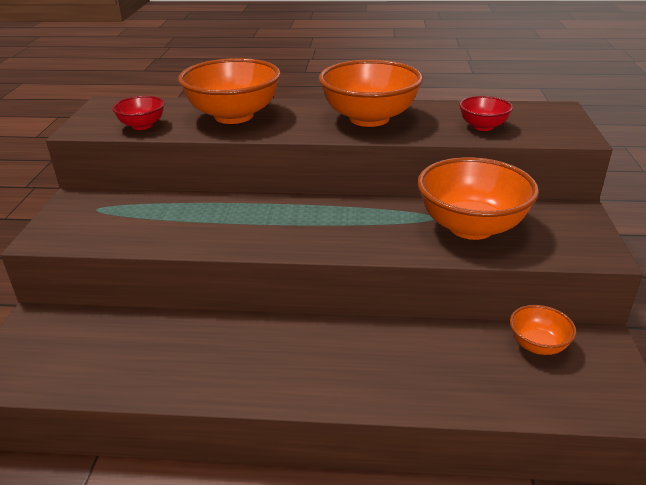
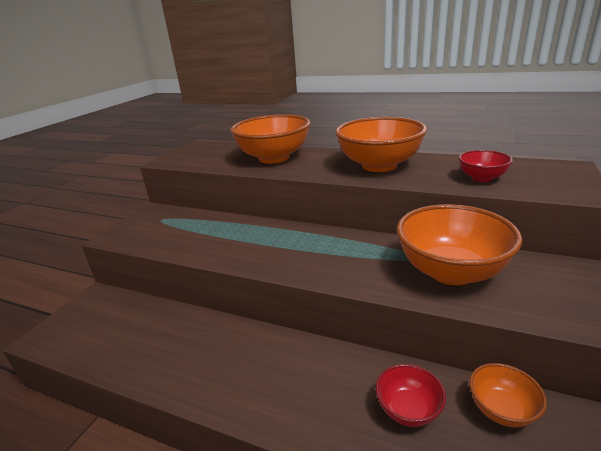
camera: 20 degrees right, 5 degrees down
red bowl [112,96,165,130] -> red bowl moved to [376,364,446,427]

